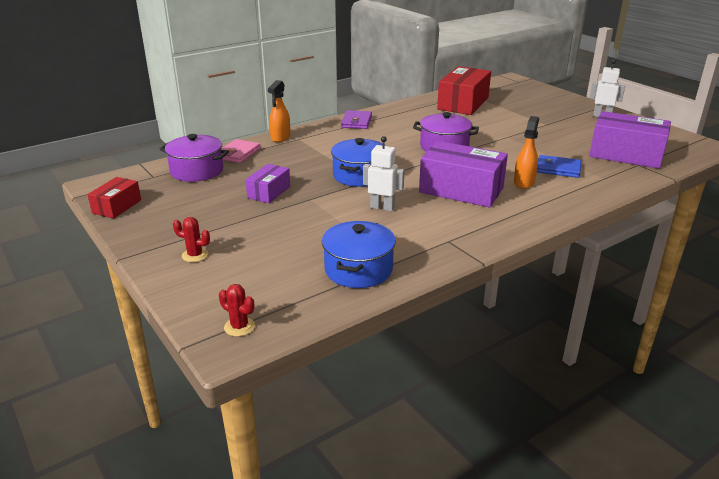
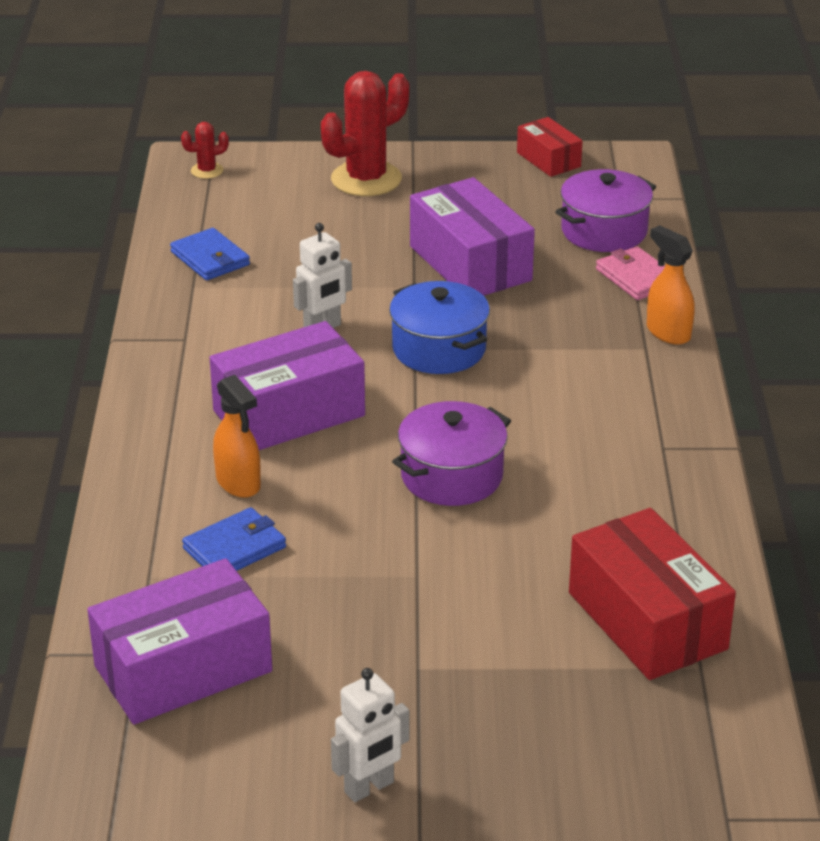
camera: 125 degrees right, 5 degrees up
red cactus [173,217,210,262] -> red cactus [321,71,409,196], size x2.15
purple box [245,164,290,203] -> purple box [410,177,535,296], size x1.83
blue pot [322,221,396,288] -> blue wallet [170,228,250,281]
purple wallet [341,110,372,129] -> none

